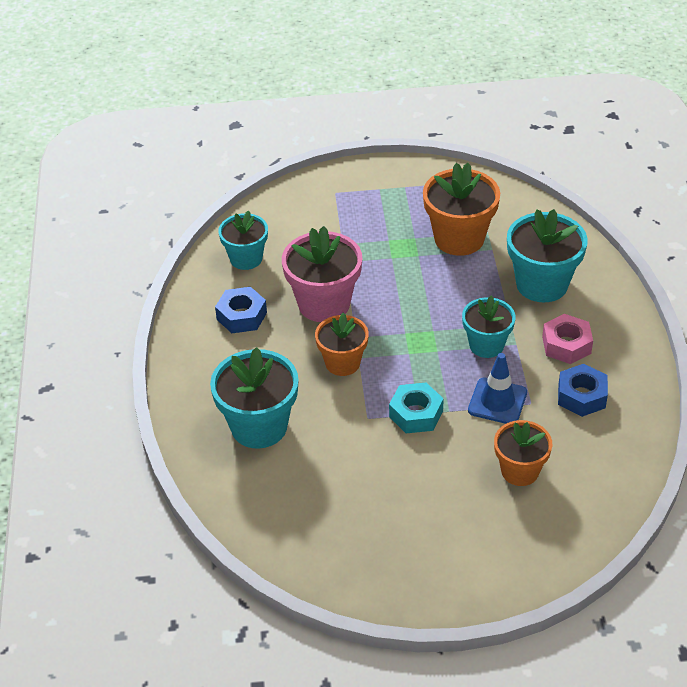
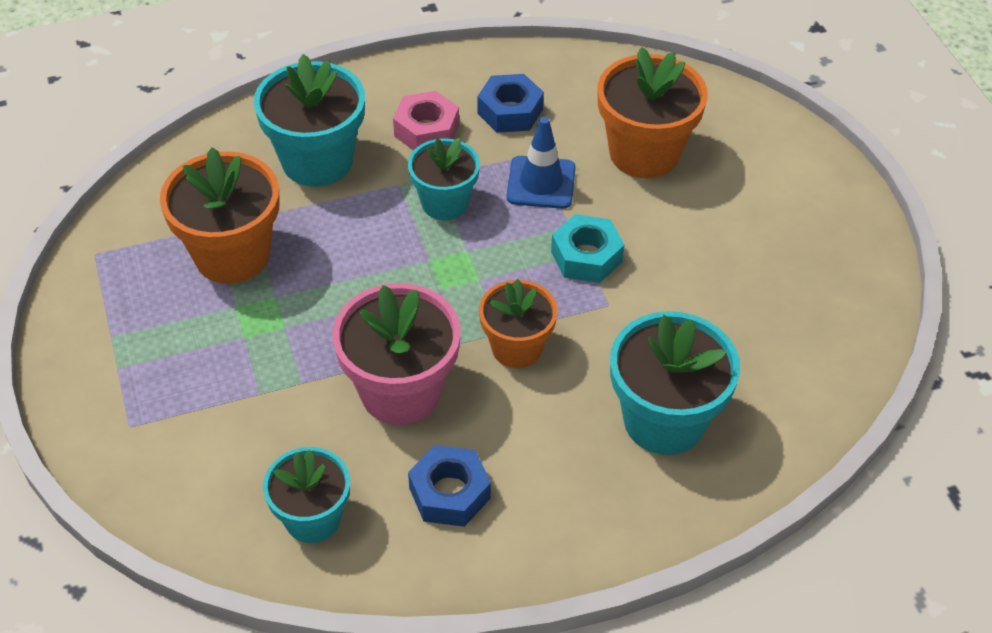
camera: 105 degrees left, 5 degrees up
orange flower pot [494,420,552,486] -> orange flower pot [598,47,708,178], size x1.55

